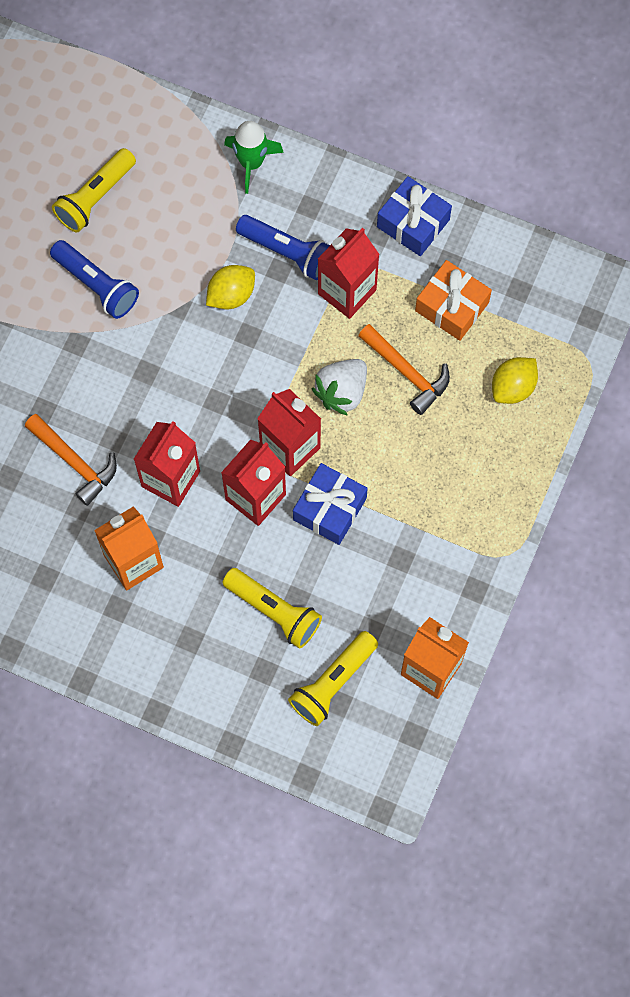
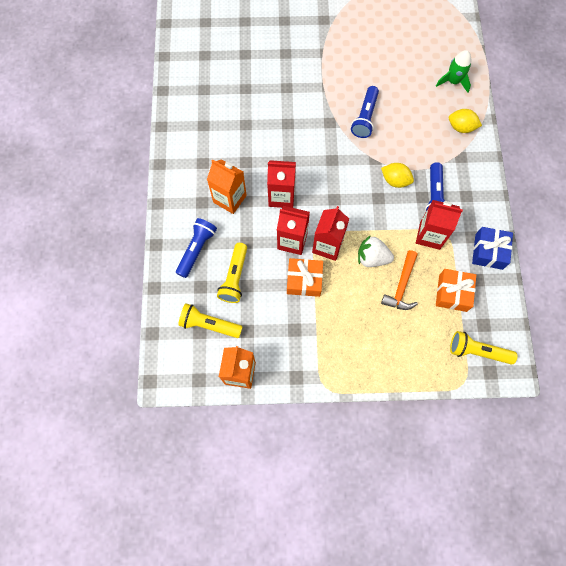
camera: 65 degrees right, 0 degrees up
orange hammer [25,414,117,506] -> none
yellow flashlight [52,148,136,232] -> yellow flashlight moved to [450,331,517,365]
green rocket [224,121,284,194] -> green rocket moved to [436,50,472,93]
blue gift [293,463,368,545] -> orange gift [287,258,323,297]
yellow lemon [492,357,538,404] -> yellow lemon moved to [449,109,482,133]
none -> blue flashlight [176,218,217,278]

